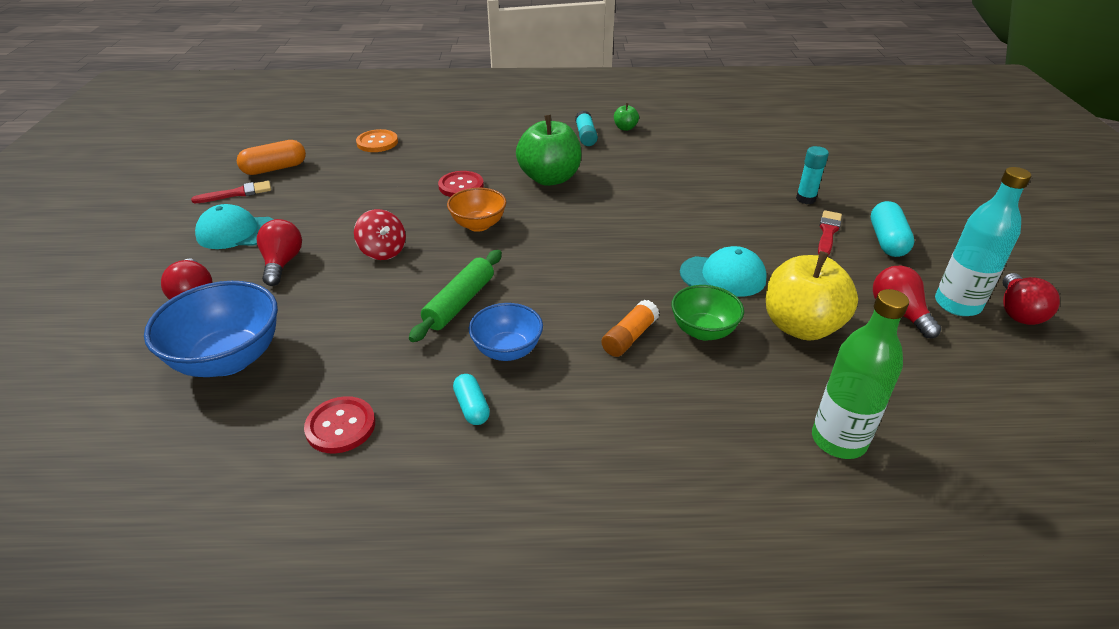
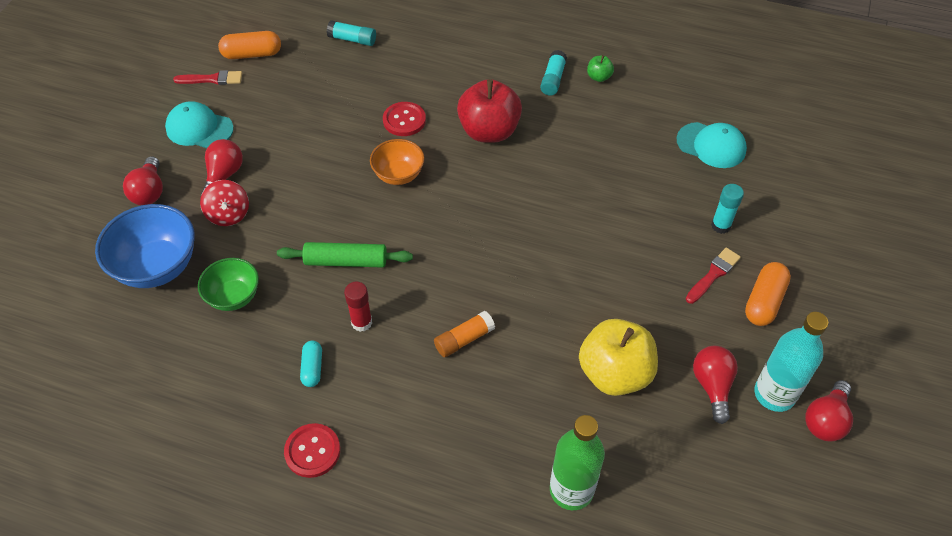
camera: 20 degrees right, 15 degrees up
red button [304,396,375,454] -> red button moved to [284,423,340,478]
red spinning top [354,209,406,260] -> red spinning top moved to [200,180,249,226]
orange button [356,129,398,152] -> turquoise glue stick [327,20,376,46]
green rolling pin [409,250,502,342] -> green rolling pin turned 45 degrees clockwise [277,242,413,268]
blue bowl [469,303,543,361] -> red glue stick [344,282,372,332]
green apple [516,115,581,186] -> red apple [457,79,522,143]
green bowl [671,285,744,340] -> green bowl moved to [198,258,259,311]
turquoise cap [680,246,767,297] -> turquoise cap moved to [676,122,747,168]
turquoise capsule [871,201,914,257] -> orange capsule [745,262,791,326]

